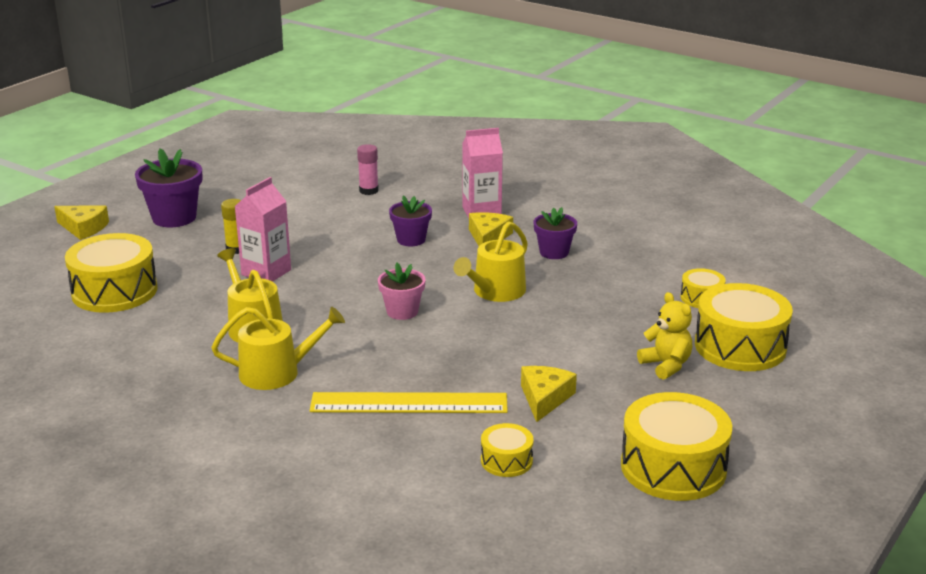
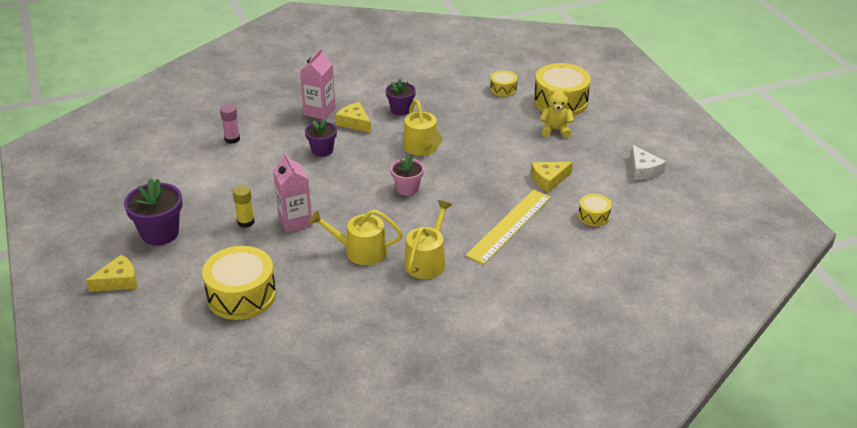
camera: 55 degrees left, 10 degrees up
yellow cheese [521,366,577,422] -> yellow cheese turned 75 degrees counterclockwise [531,162,573,193]
yellow drum [621,392,732,501] -> white cheese [631,145,666,180]

